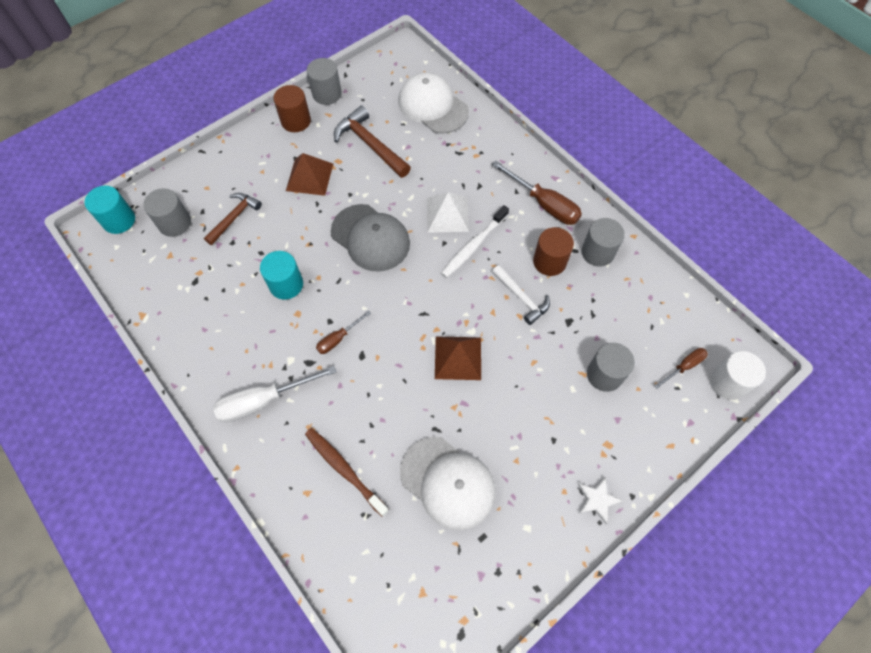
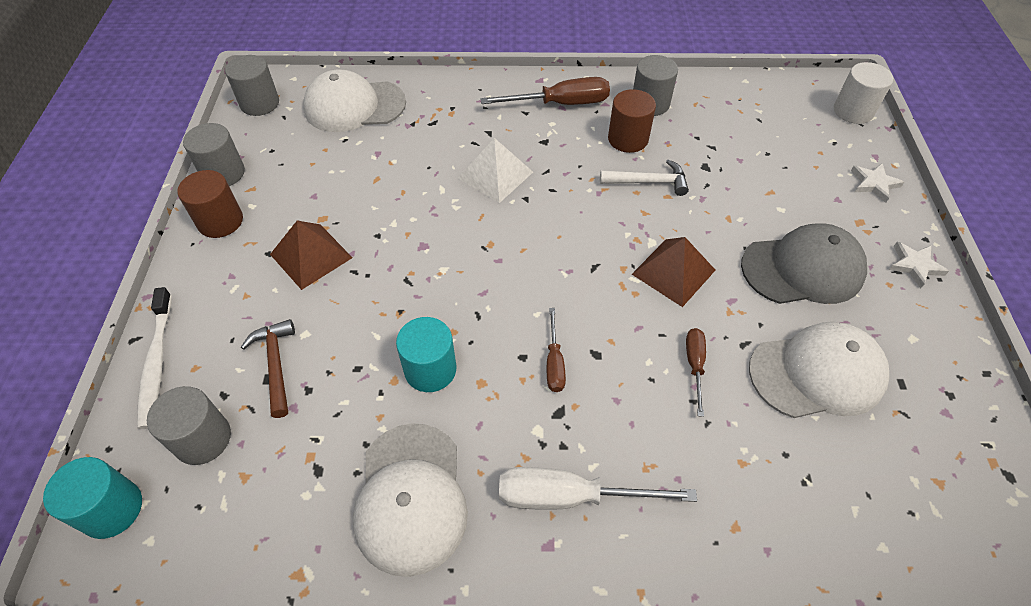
camera: 50 degrees left, 10 degrees down
white screwdriver [214,366,336,422] -> white screwdriver turned 75 degrees clockwise [499,467,697,510]
brown toothbrush [305,428,389,517] -> none
grey cap [331,204,410,272] -> grey cap moved to [741,223,867,304]
brown hammer [334,106,411,178] -> none
white toothbrush [441,205,509,278] -> white toothbrush moved to [137,287,172,429]
grey cylinder [587,343,635,392] -> grey cylinder moved to [225,55,279,116]
brown screwdriver [654,348,708,389] -> brown screwdriver moved to [686,328,706,417]
none -> white cap [353,423,468,577]
none -> white star [851,163,904,203]

